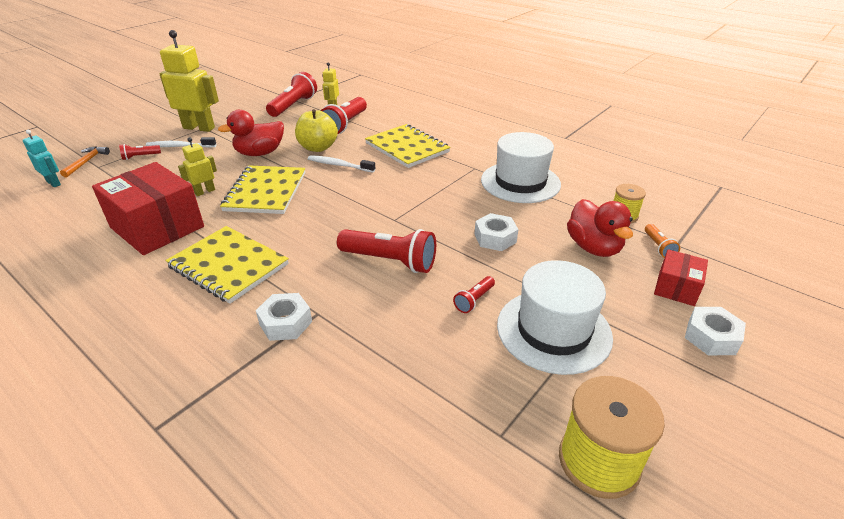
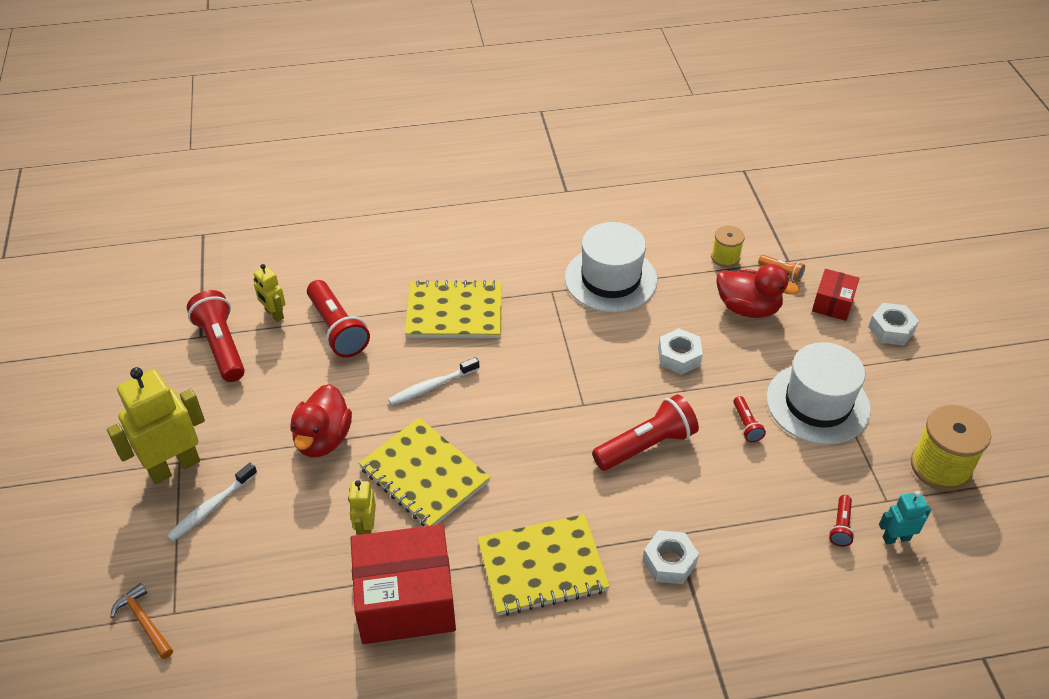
camera: 50 degrees left, 10 degrees up
turquoise robot [23,130,61,187] -> turquoise robot moved to [879,491,931,544]
red flashlight [119,144,161,160] -> red flashlight moved to [829,495,855,547]
yellow apple [295,109,338,152] -> none
red box [654,249,708,306] -> red box turned 45 degrees clockwise [812,269,859,321]

